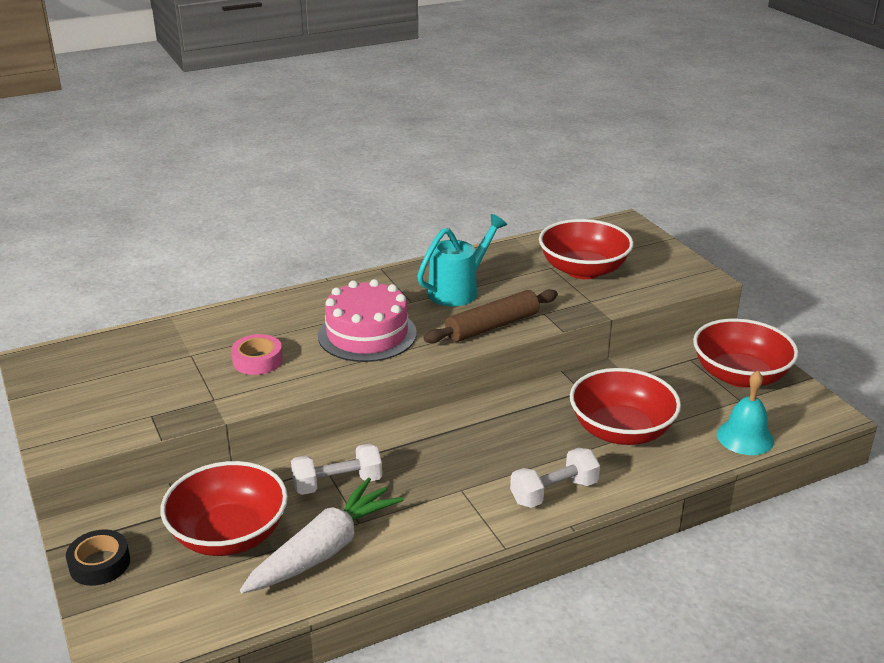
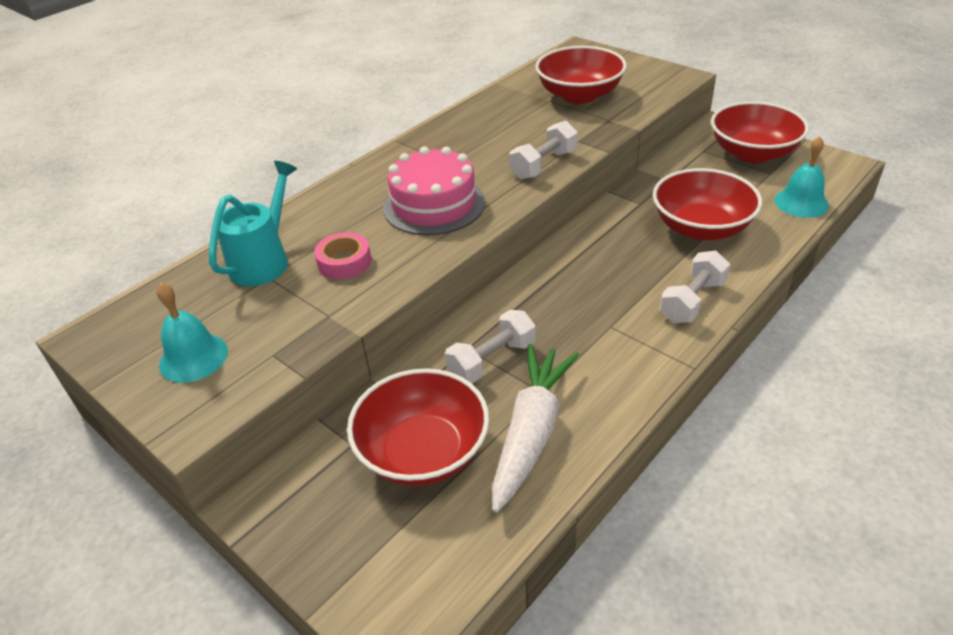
camera: 20 degrees left, 10 degrees up
black tape [66,529,130,586] -> none
turquoise watering can [417,214,507,306] -> turquoise watering can moved to [209,161,297,286]
brown rolling pin [424,289,558,343] -> white dumbbell [510,121,578,179]
none -> turquoise bell [156,283,228,383]

